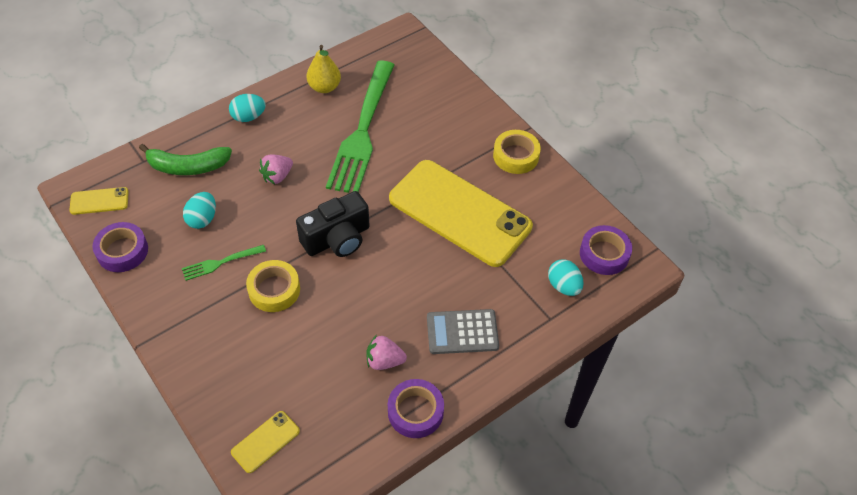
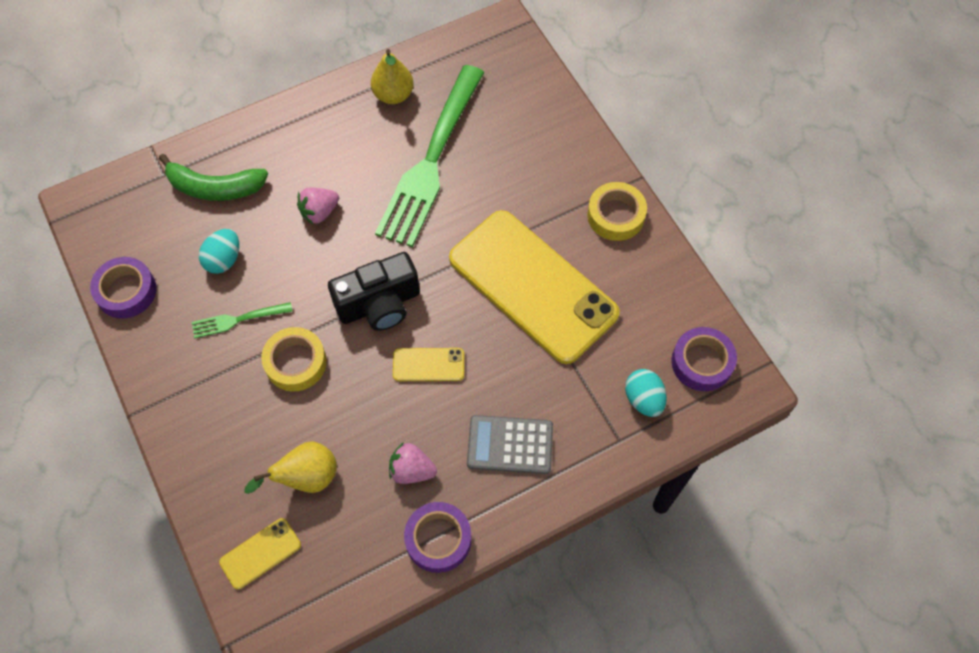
camera: 10 degrees right, 10 degrees up
yellow phone [69,187,129,215] -> yellow phone moved to [393,348,464,381]
turquoise egg [229,94,266,122] -> none
none -> yellow pear [244,441,337,494]

